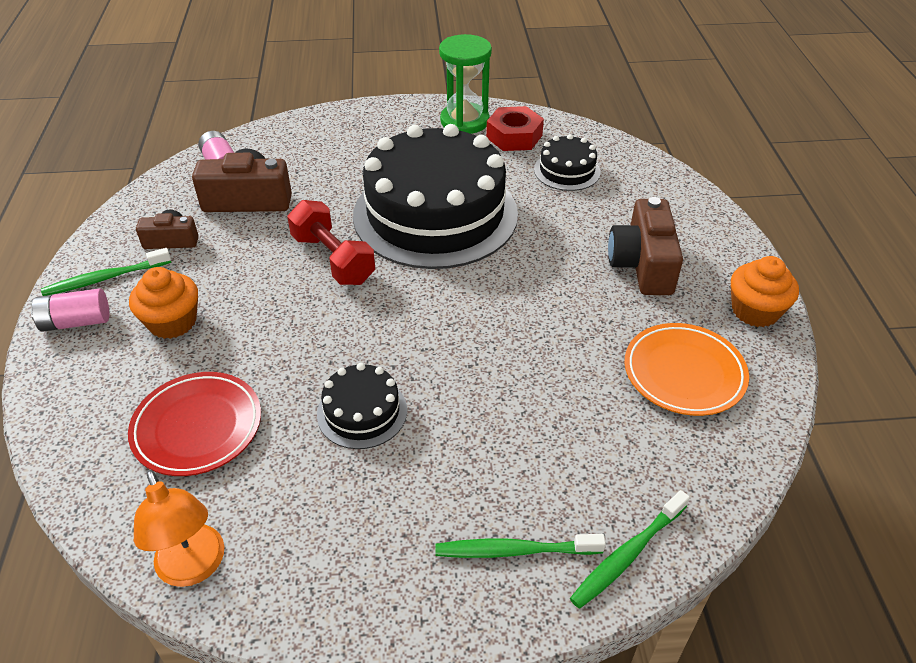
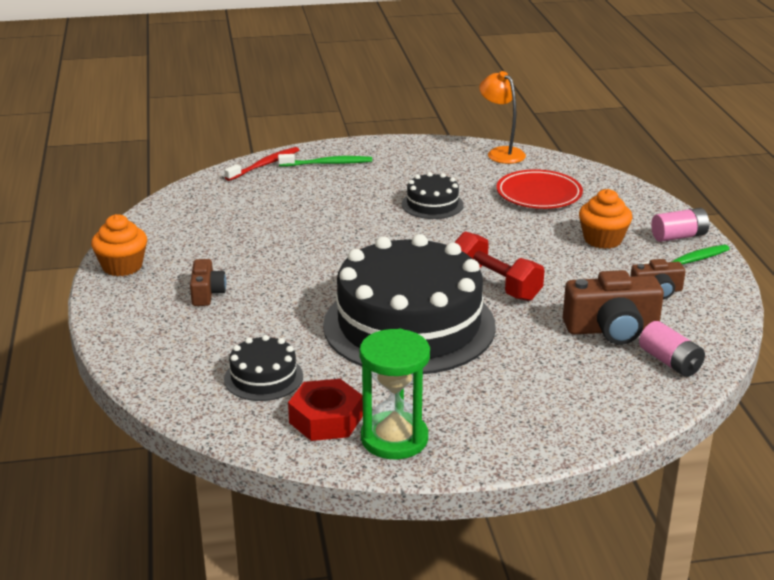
camera: 175 degrees right, 15 degrees down
green toothbrush [570,490,690,609] -> red toothbrush [224,147,299,181]
brown camera [608,197,683,295] -> brown camera [190,259,226,306], size x0.58
orange plate [625,323,749,416] -> none

